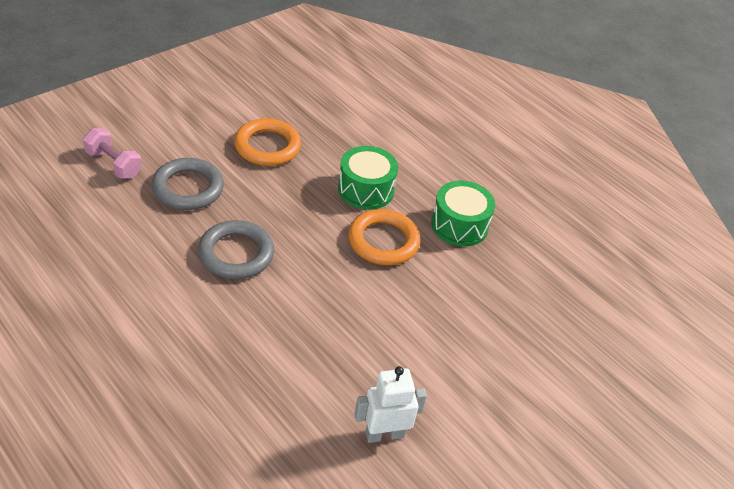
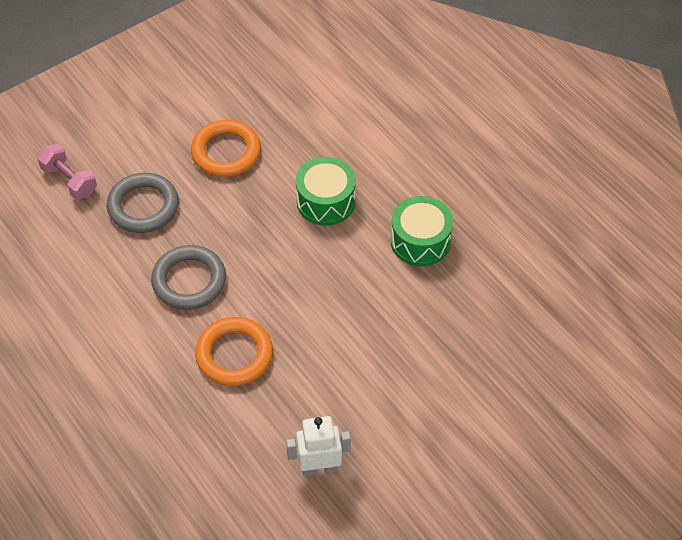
camera: 10 degrees right, 10 degrees up
orange ring [348,209,421,265] -> orange ring moved to [195,317,273,386]

